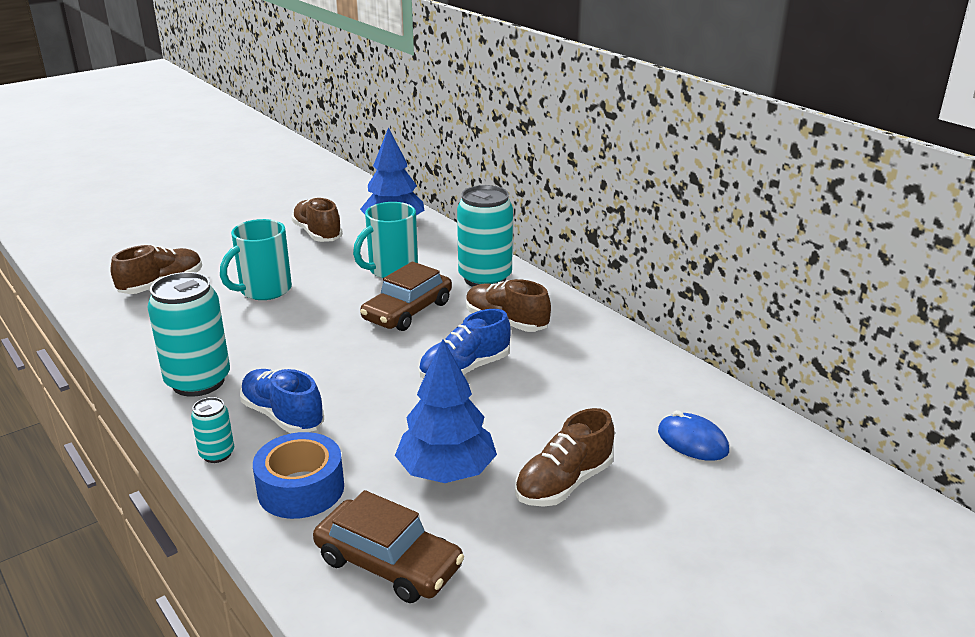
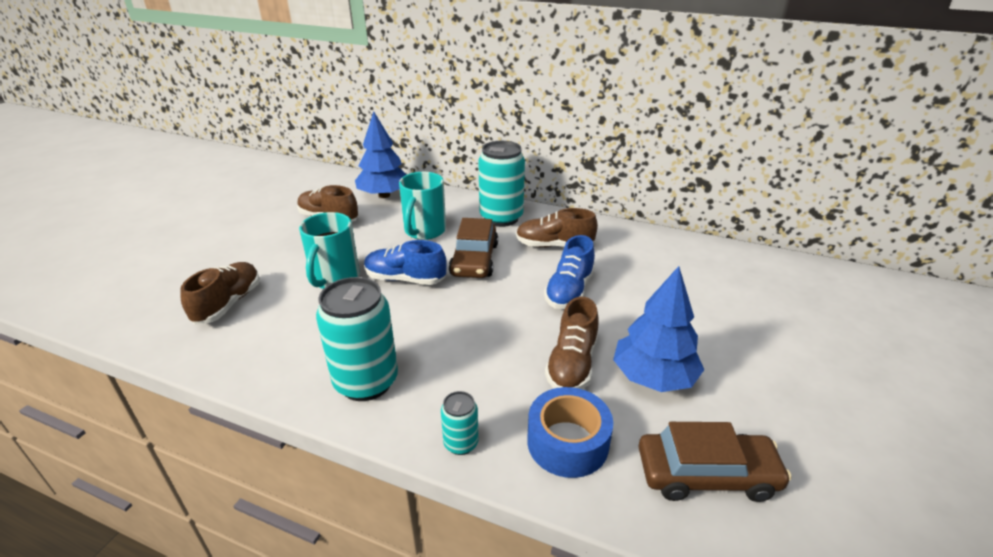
camera: 30 degrees left, 5 degrees up
blue shoe [240,369,324,434] -> blue shoe moved to [364,240,447,285]
brown shoe [515,408,614,507] -> brown shoe moved to [545,297,598,389]
blue mouse [658,410,729,461] -> none

